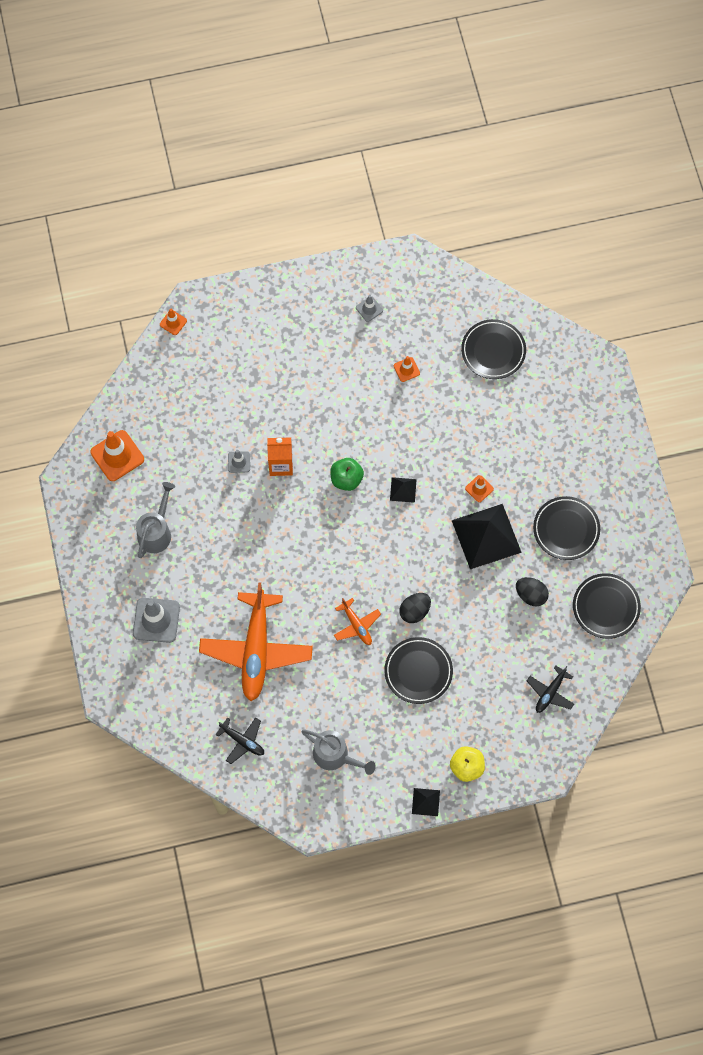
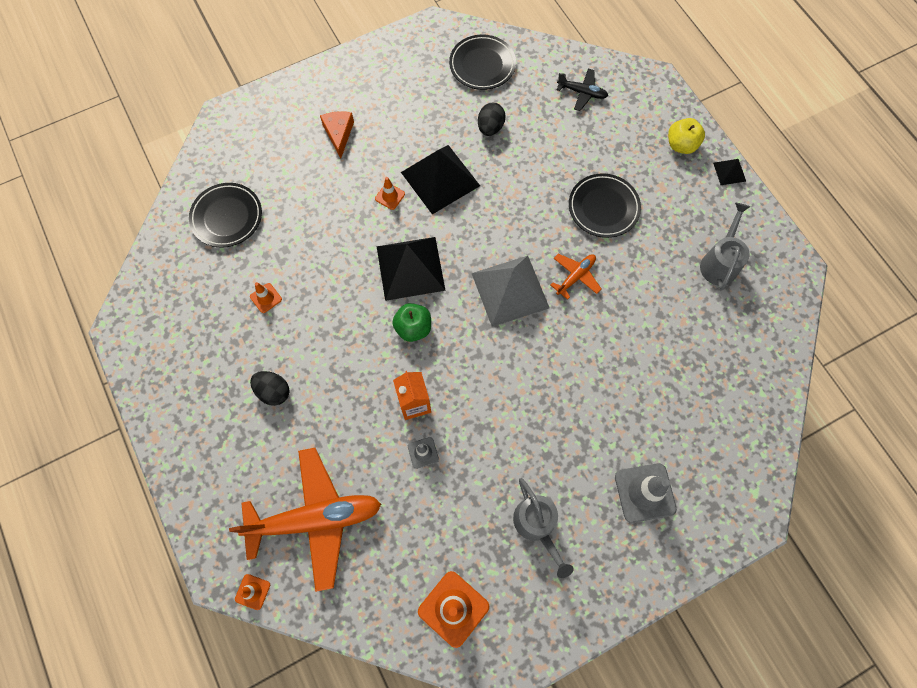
camera: 105 degrees left, 0 degrees up
grey watering can [136,482,175,558] -> grey watering can turned 120 degrees counterclockwise [513,478,574,578]
orange plane [199,582,313,701] -> orange plane moved to [229,448,381,592]
black plane [215,717,264,764] -> none
grey traffic cone [356,295,383,322] -> none
black pyramid [390,477,417,503] -> black pyramid [377,237,446,301], size x2.17
black egg [399,593,431,623] -> black egg moved to [250,371,289,406]
black plate [533,496,600,560] -> none
none -> orange cheese [320,111,354,159]
none -> grey pyramid [472,256,549,327]

